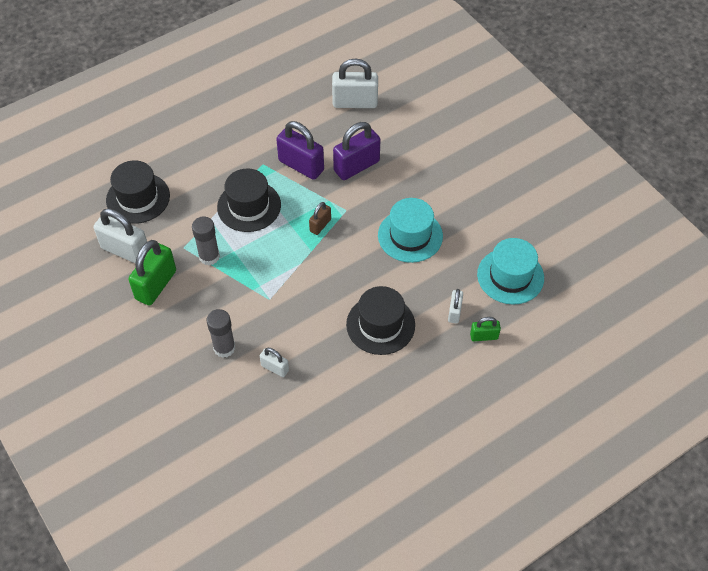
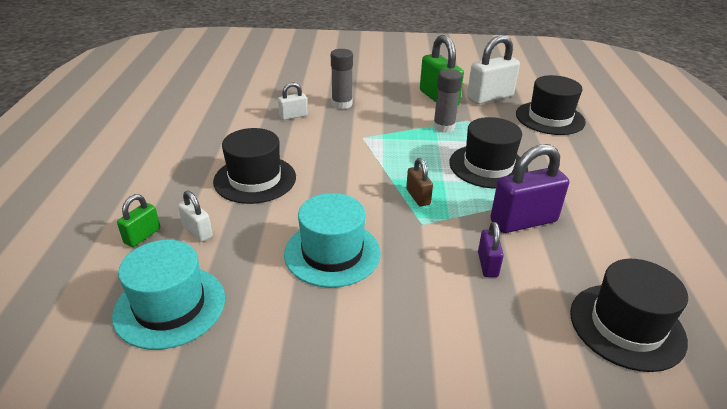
camera: 125 degrees right, 20 degrees down
white padlock [332,59,378,108] -> black hat [570,259,688,372]
purple padlock [333,122,381,180] -> purple padlock [478,222,504,277], size x0.53

